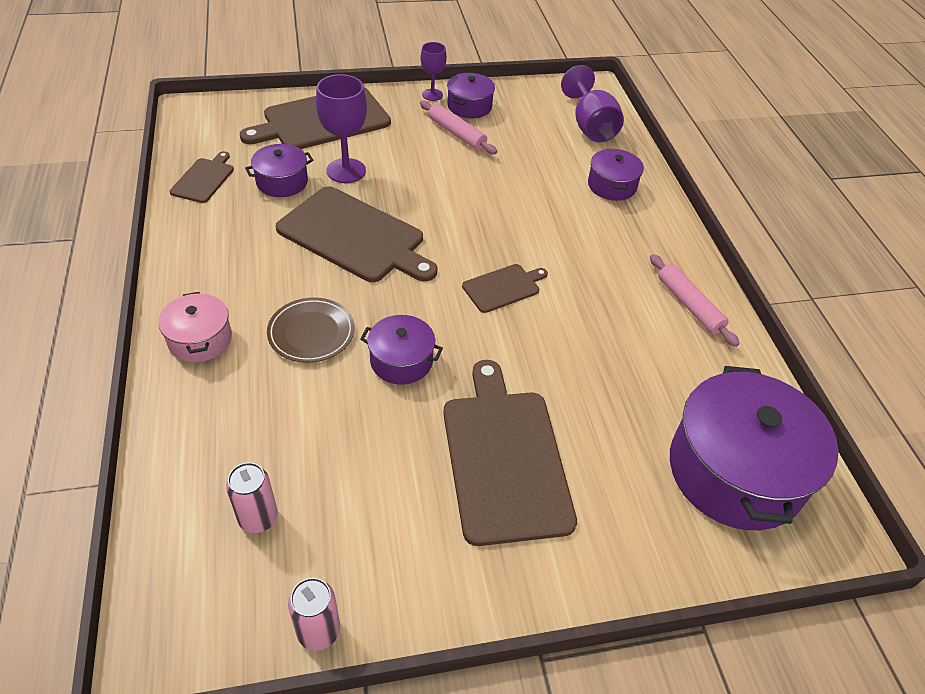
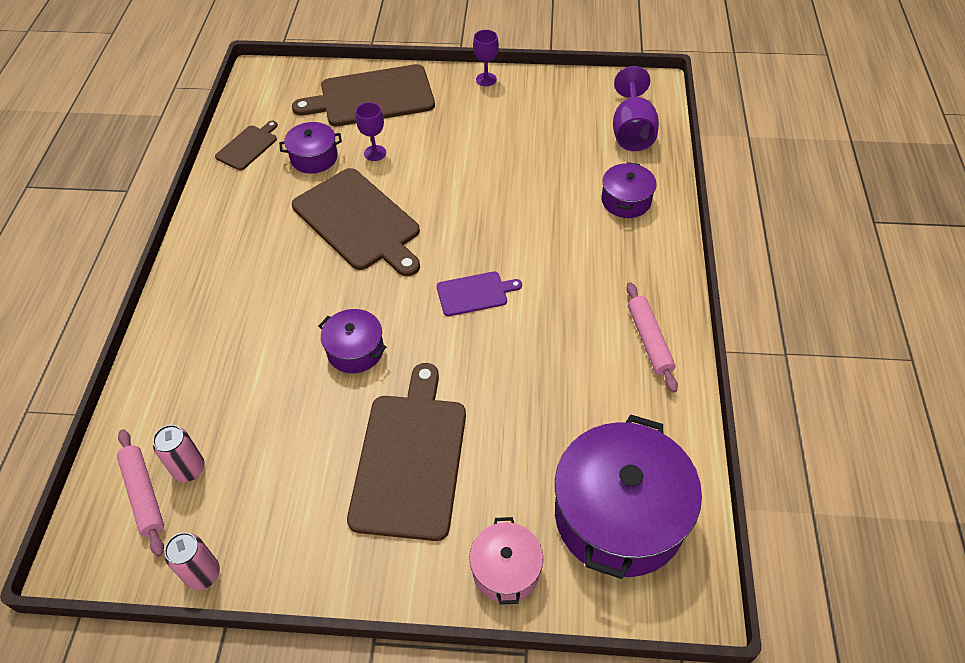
camera: 20 degrees right, 5 degrees up
pink pot [158,292,232,362] -> pink pot moved to [469,517,543,605]
brown plate [267,297,355,363] -> none
purple goblet [316,74,367,183] -> purple goblet [356,102,386,161], size x0.60
pink rolling pin [420,100,497,154] -> pink rolling pin moved to [117,429,164,557]
purple pot [447,73,495,118] -> none
brown cutting board [462,264,548,313] -> purple cutting board [437,272,522,316]

